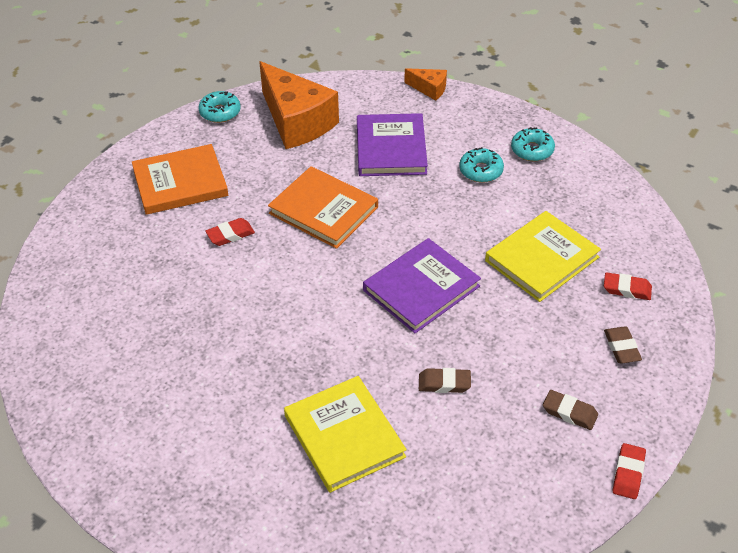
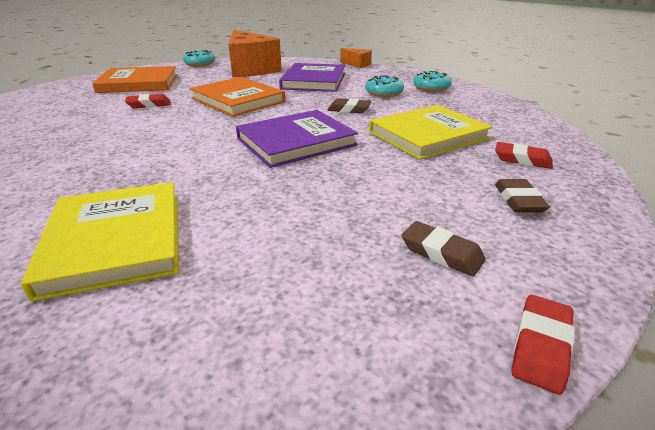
camera: 10 degrees right, 15 degrees down
brown eraser [419,368,471,393] -> brown eraser moved to [327,98,371,113]

